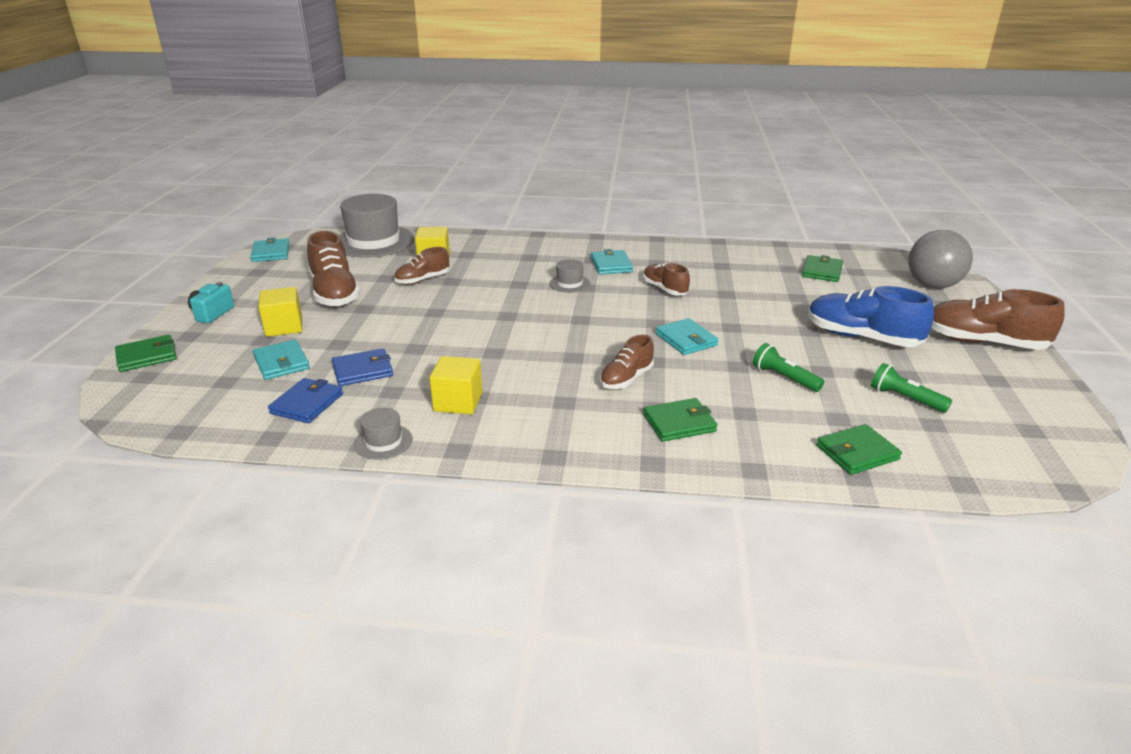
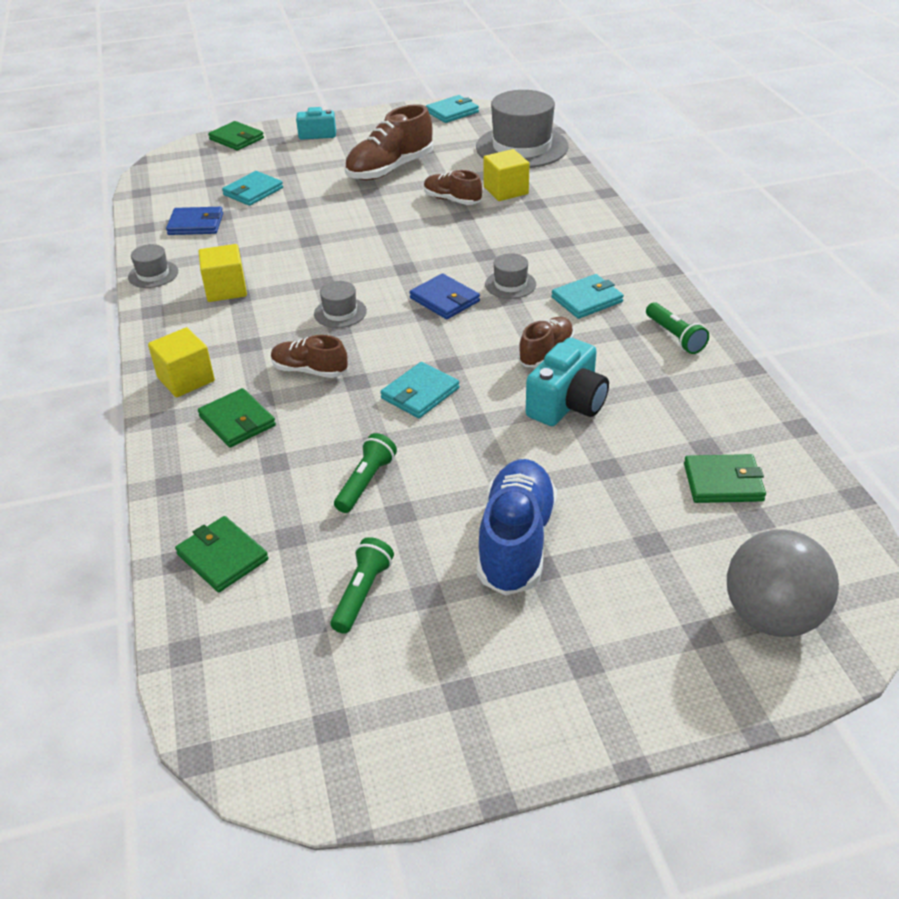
camera: 70 degrees right, 10 degrees up
yellow cube [258,287,302,337] -> yellow cube moved to [148,327,215,398]
blue wallet [332,348,393,386] -> blue wallet moved to [409,273,480,319]
brown shoe [931,289,1065,350] -> none
none -> grey hat [314,281,367,328]
none -> turquoise camera [526,338,609,426]
none -> green flashlight [646,302,709,354]

